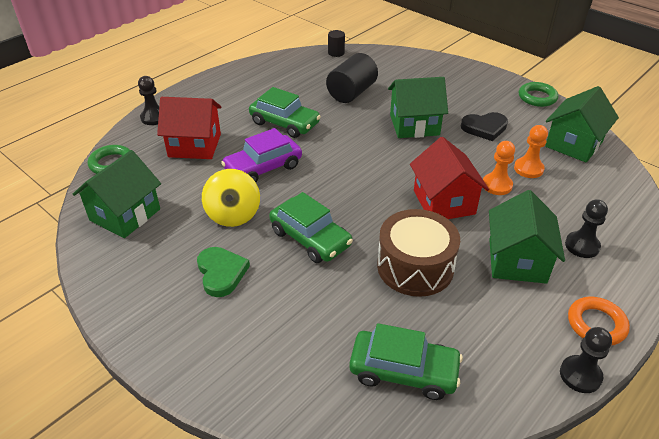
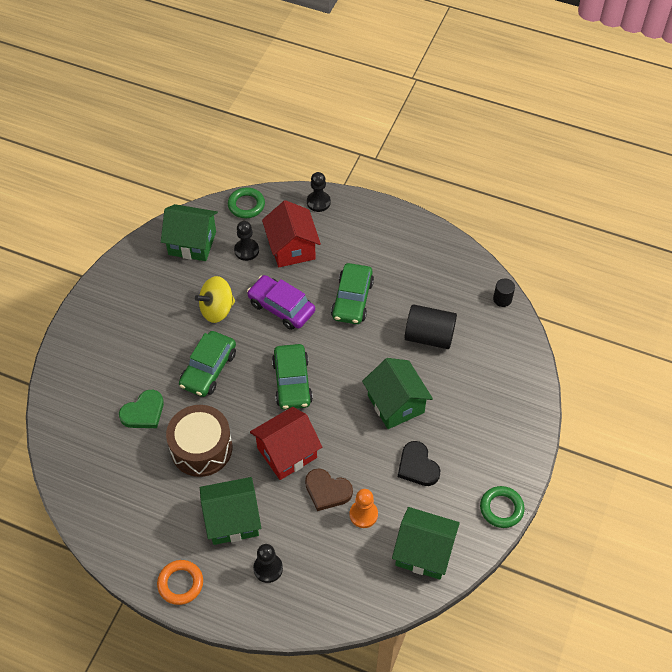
camera: 70 degrees right, 15 degrees up
green heart [197,247,250,297] -> green heart moved to [119,390,164,428]
green car [349,323,463,400] -> green car moved to [272,344,313,410]
orange pawn [483,141,515,195] -> brown heart [305,468,353,511]
black pawn [560,327,612,393] -> black pawn moved to [234,221,259,261]

